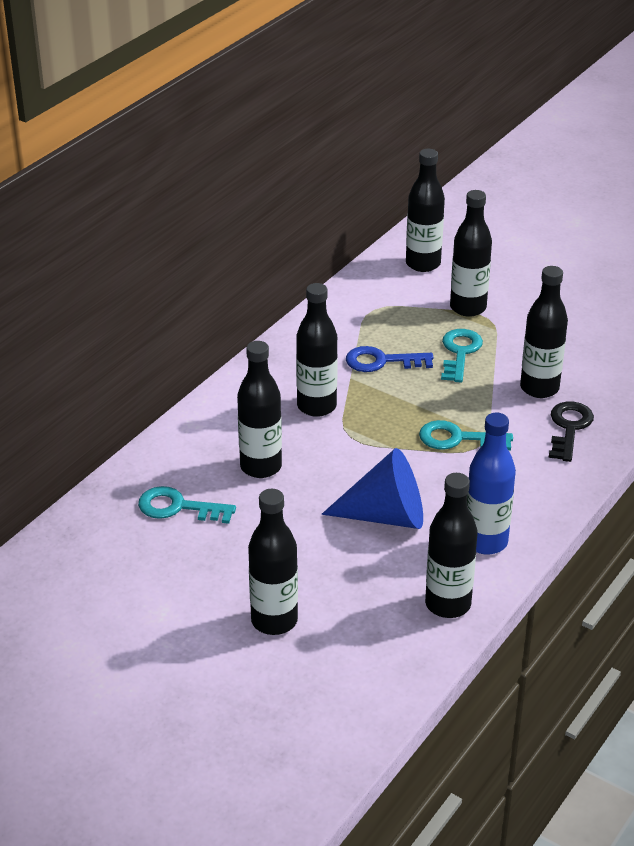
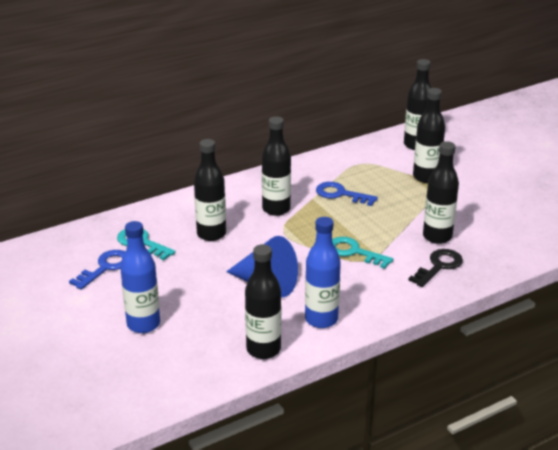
camera: 25 degrees right, 5 degrees down
black bottle [248,489,298,635] -> blue bottle [120,221,160,333]
turquoise key [441,329,483,382] -> none
none -> blue key [69,250,125,290]

